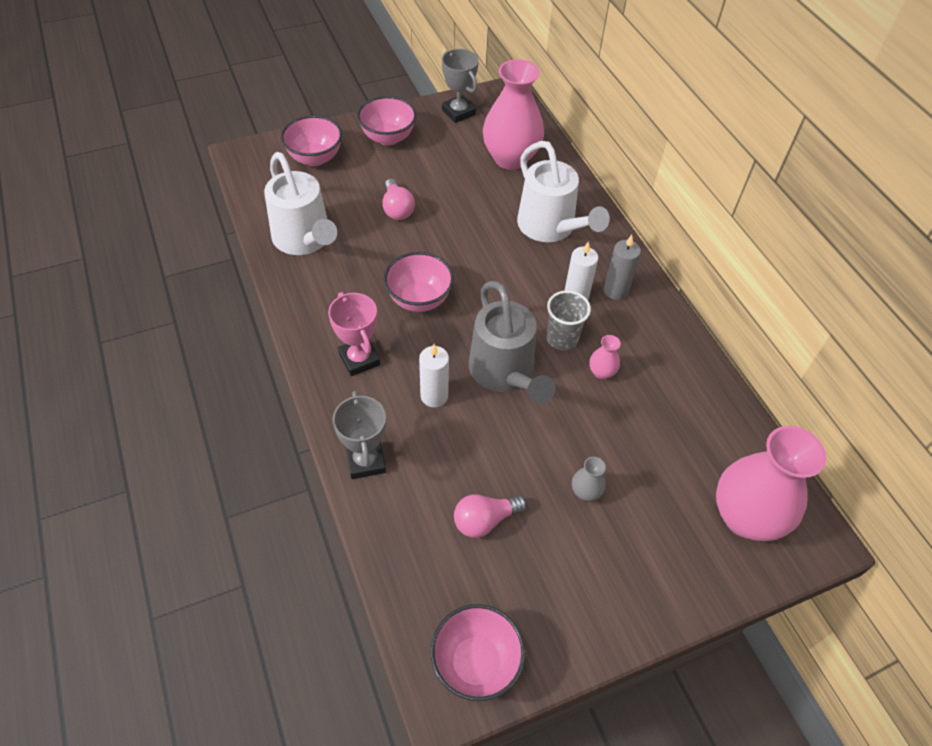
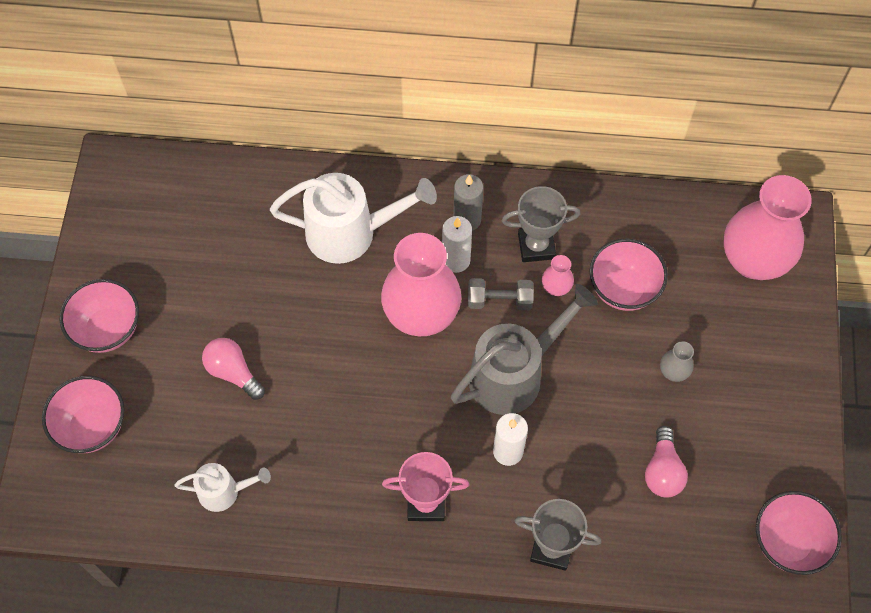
camera: 60 degrees left, 10 degrees up
white watering can [264,152,337,255] -> white watering can [174,463,271,512], size x0.54
pink light bulb [382,179,415,220] -> pink light bulb turned 150 degrees counterclockwise [202,338,265,400]
pink bowl [384,252,454,312] -> pink bowl moved to [589,239,668,311]
grey trophy [442,49,479,123] -> grey trophy moved to [502,186,580,262]
grey watering can [469,281,555,404] -> grey watering can turned 45 degrees counterclockwise [451,284,598,415]
pink vase [483,59,544,170] -> pink vase moved to [381,233,461,336]
grey cup [547,290,591,351] -> grey dumbbell [468,278,534,310]

